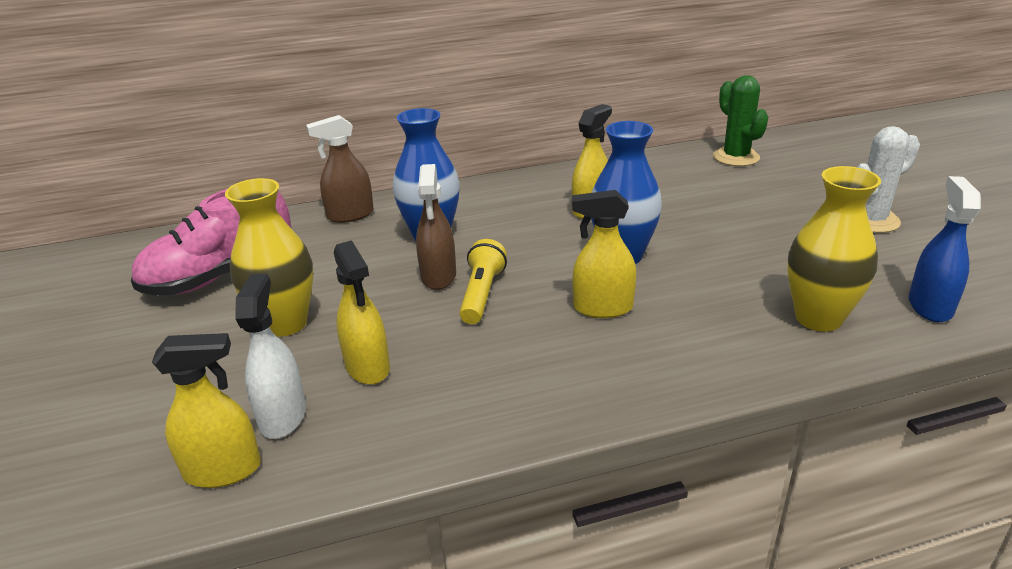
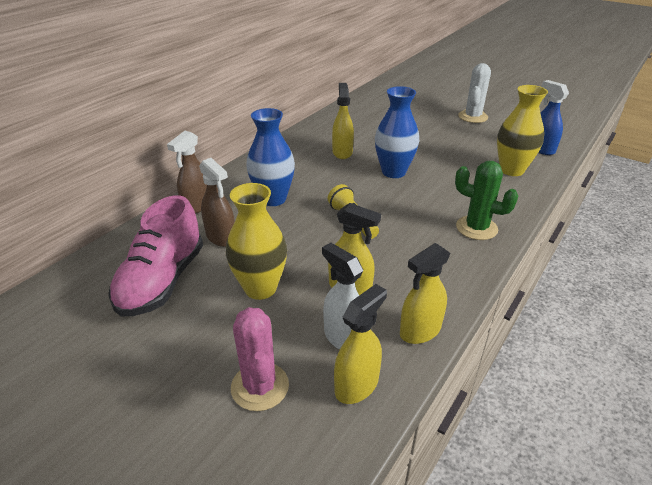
camera: 40 degrees left, 5 degrees up
brown spray bottle [416,164,456,290] -> brown spray bottle moved to [199,158,235,247]
yellow spray bottle [572,190,636,318] -> yellow spray bottle moved to [400,243,451,344]
green cactus [713,75,768,166] -> green cactus moved to [455,161,518,240]
none -> pink cactus [231,307,289,411]

